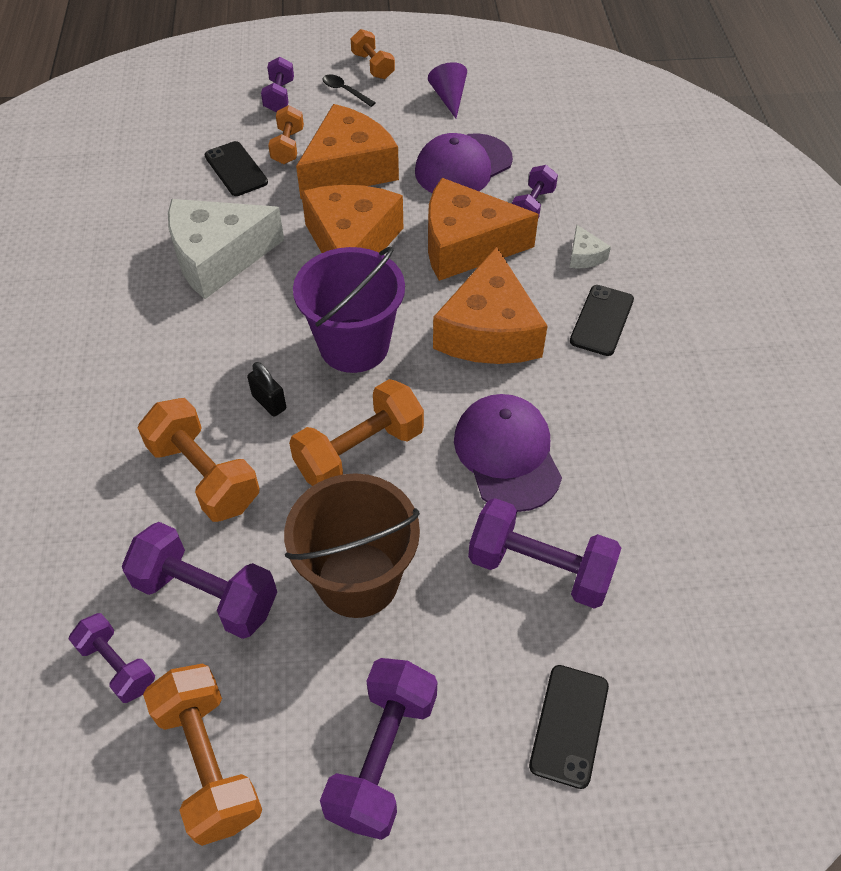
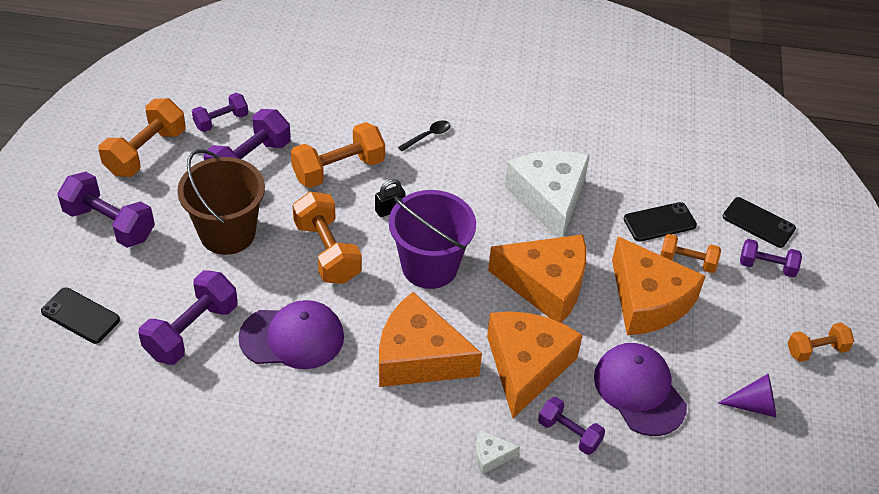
camera: 100 degrees right, 5 degrees down
orange dumbbell [143,664,262,846] -> orange dumbbell turned 45 degrees counterclockwise [99,98,186,177]
black spoon [322,74,376,107] -> black spoon moved to [398,120,450,151]
black phone [570,285,634,356] -> black phone moved to [723,197,796,248]

